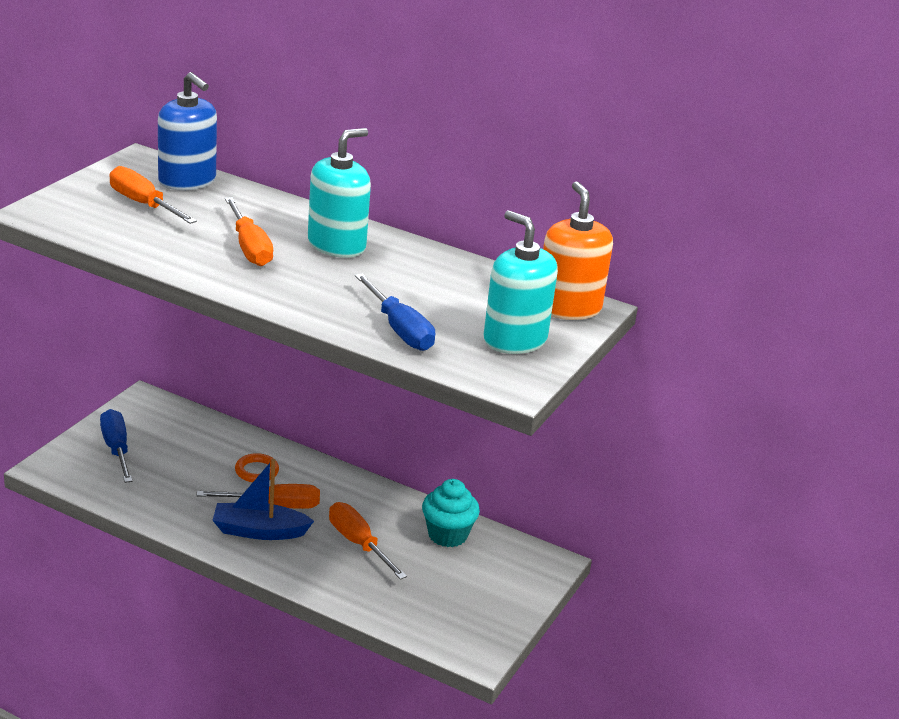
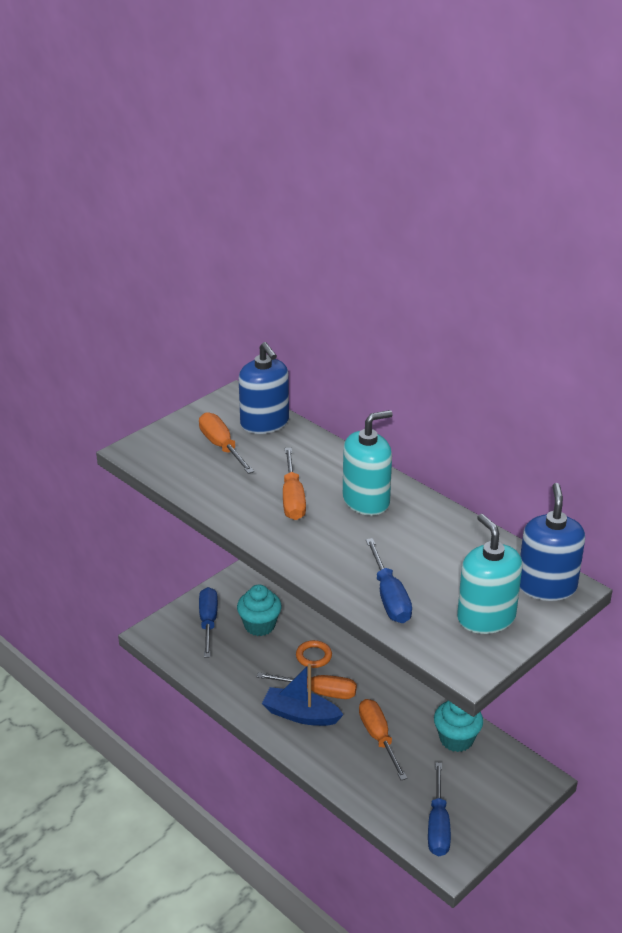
camera: 20 degrees right, 5 degrees up
orange soap dispenser [543,181,613,320] -> blue soap dispenser [520,483,585,601]
none -> turquoise cupcake [237,584,282,636]
none -> blue screwdriver [428,762,451,856]

